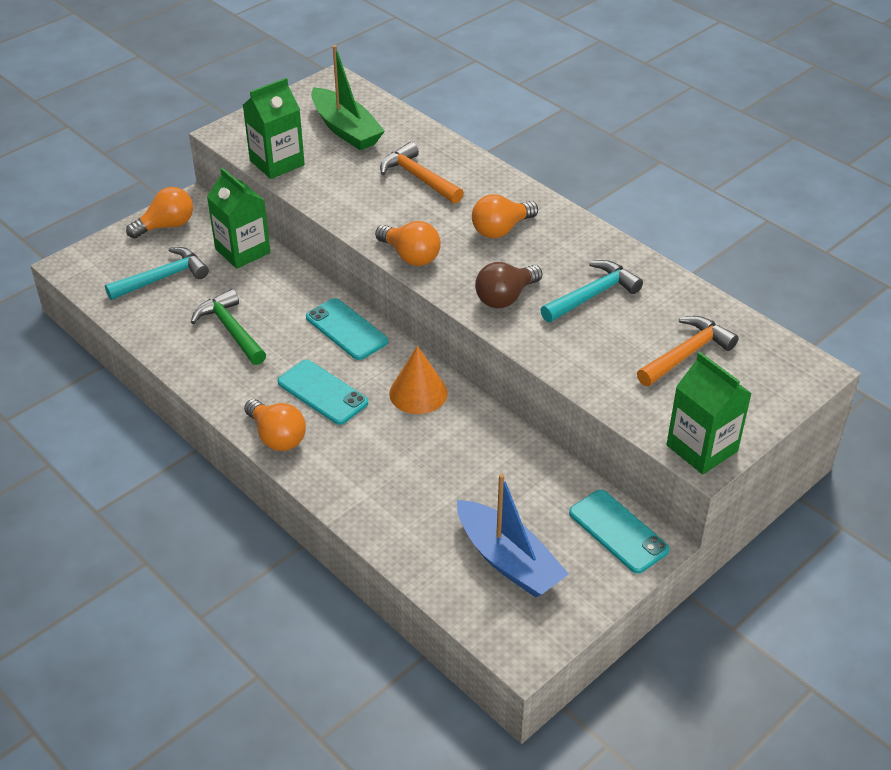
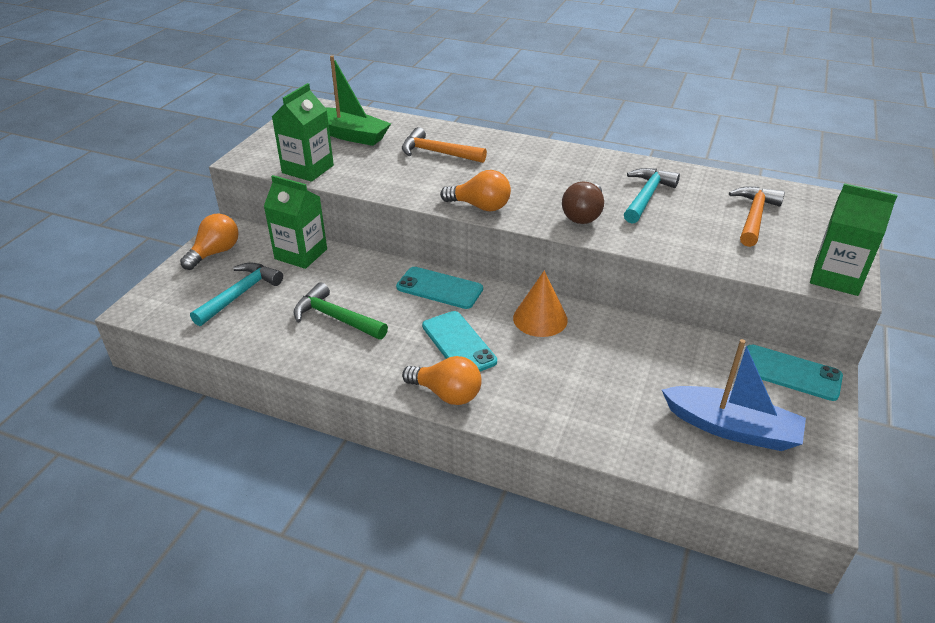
camera: 25 degrees left, 5 degrees down
turquoise phone [278,360,368,425] -> turquoise phone turned 45 degrees clockwise [422,311,497,371]
orange light bulb [472,194,538,238] -> none

